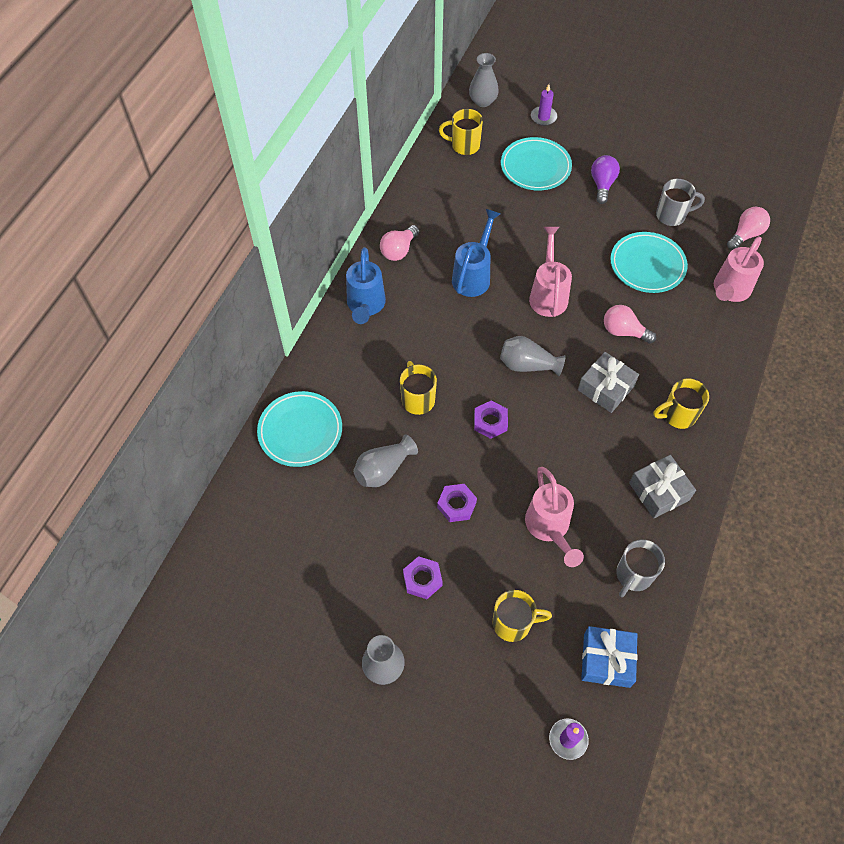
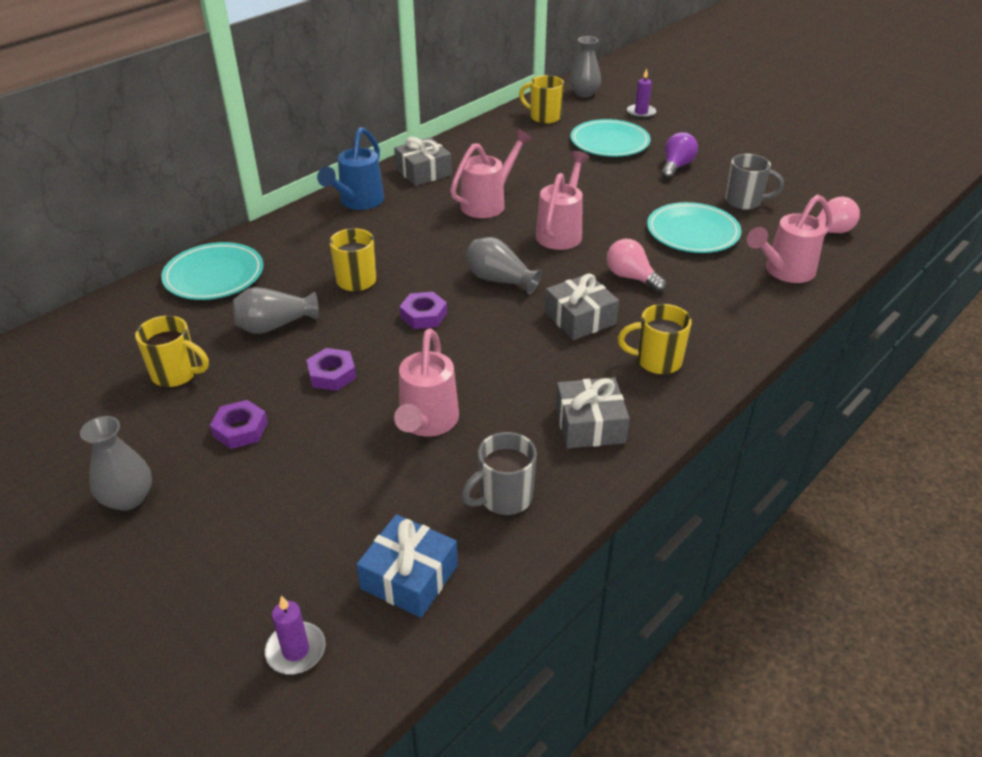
camera: 20 degrees right, 20 degrees down
pink light bulb [380,225,419,261] -> grey gift [394,137,452,186]
blue watering can [452,209,501,297] -> pink watering can [450,129,532,218]
yellow mug [493,590,552,642] -> yellow mug moved to [135,316,209,387]

